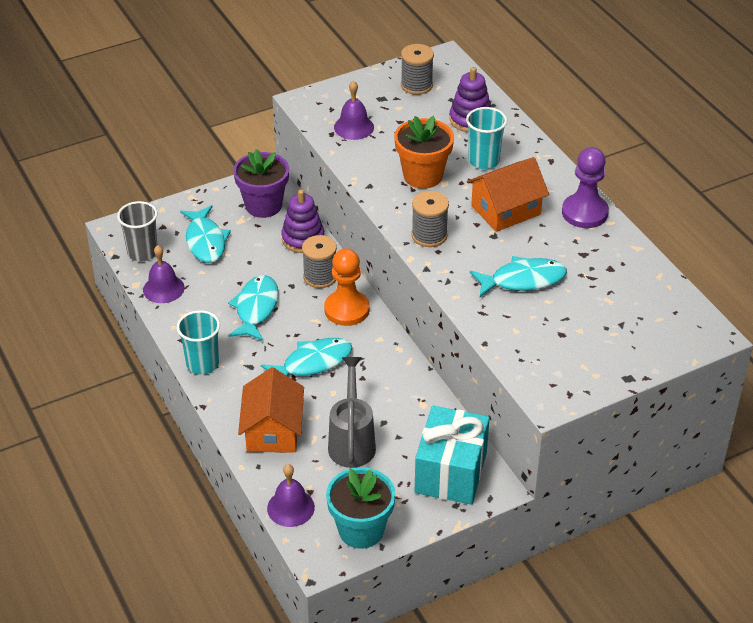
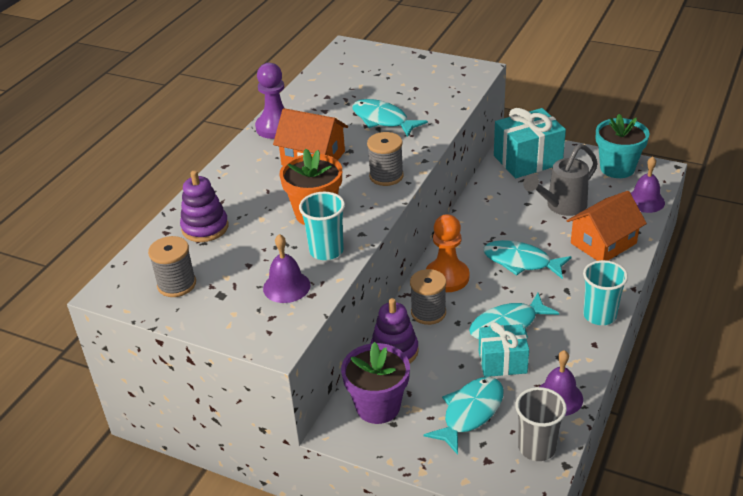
camera: 125 degrees left, 5 degrees down
turquoise cup [466,107,507,169] -> turquoise cup moved to [299,192,345,260]
none -> turquoise gift [479,322,529,377]

